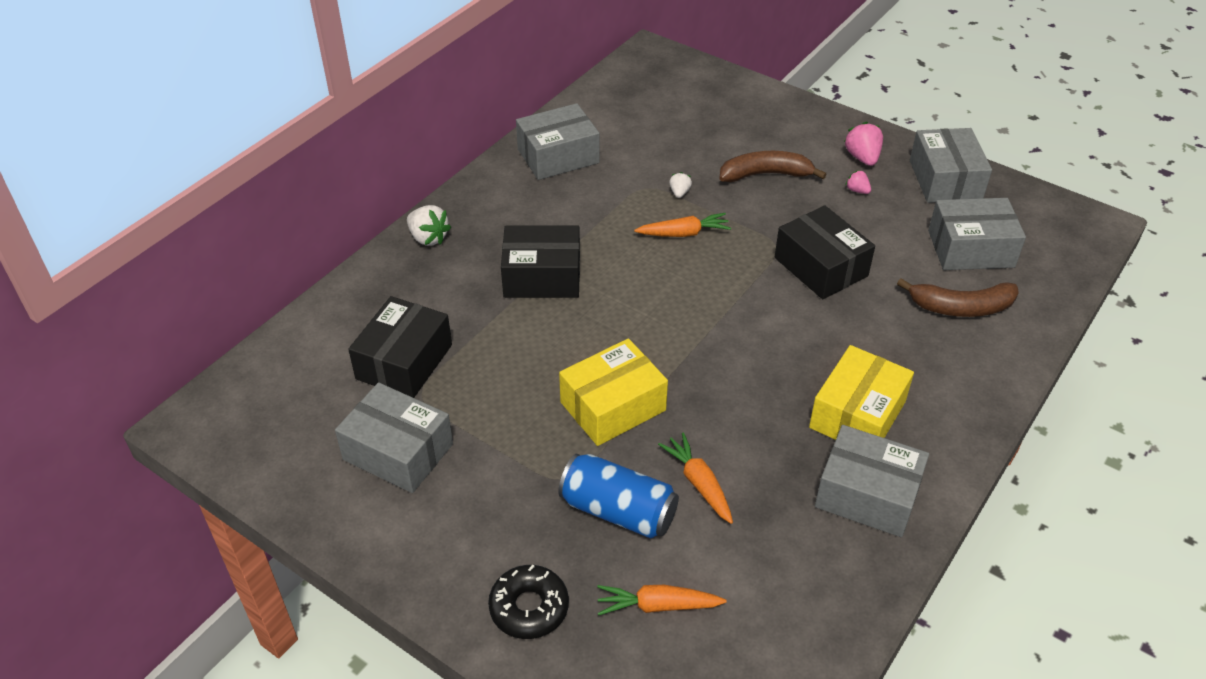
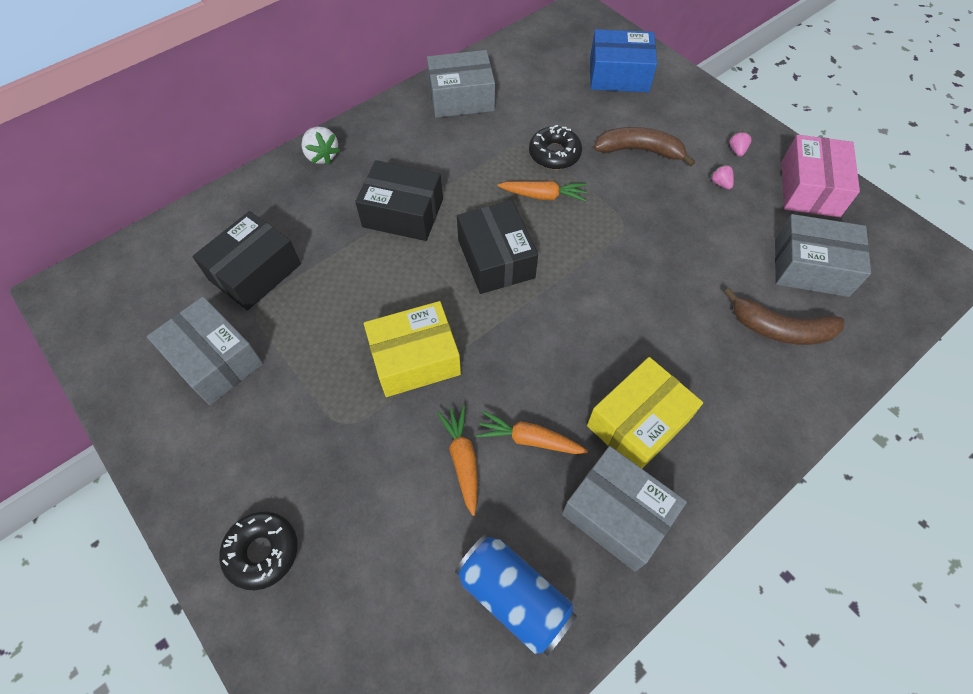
camera: 15 degrees right, 15 degrees up
blue can [558,454,679,538] -> blue can moved to [455,534,577,656]
orange carrot [597,585,727,615] -> orange carrot moved to [476,411,588,454]
white strawberry [669,172,692,198] -> black donut [529,125,582,169]
black box [775,205,875,299] -> black box moved to [457,200,538,294]
pink strawberry [844,122,883,166] -> pink strawberry [729,131,752,157], size x0.58
grey box [910,128,992,203] -> pink box [781,135,860,217]
none -> blue box [590,29,657,92]

